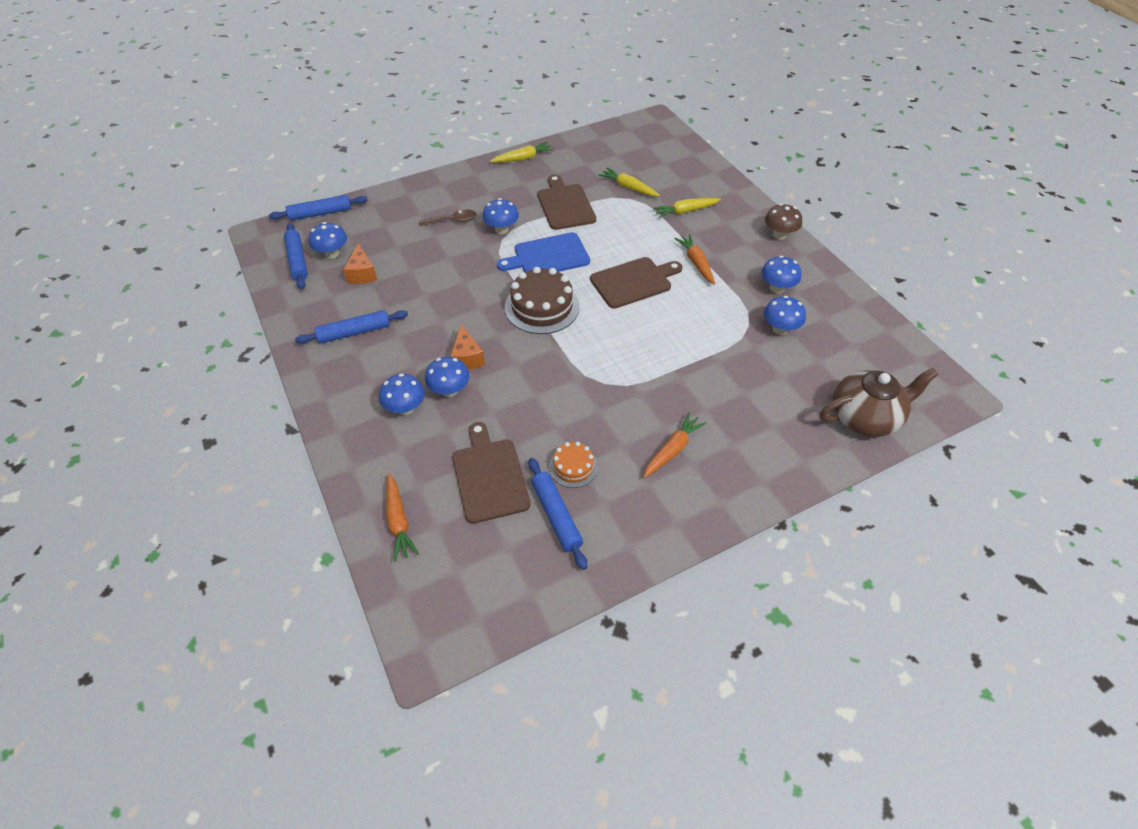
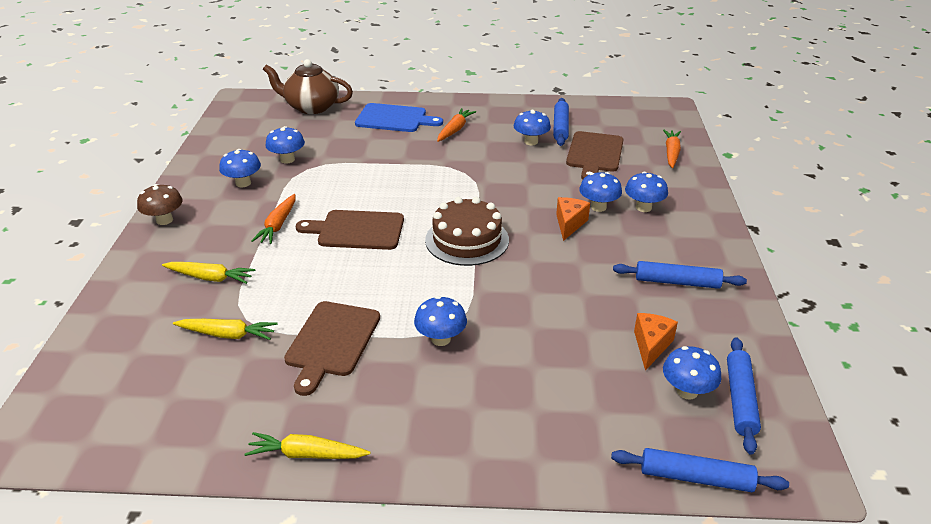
camera: 150 degrees left, 15 degrees down
brown spoon [419,210,477,226] -> none
blue cutting board [497,232,590,272] -> blue cutting board moved to [355,103,443,132]
orange cake [549,441,598,488] -> blue mushroom [514,110,551,145]
yellow carrot [598,168,660,197] -> yellow carrot turned 60 degrees counterclockwise [173,319,277,340]
orange carrot [643,412,707,478] -> orange carrot turned 135 degrees clockwise [437,108,476,142]

